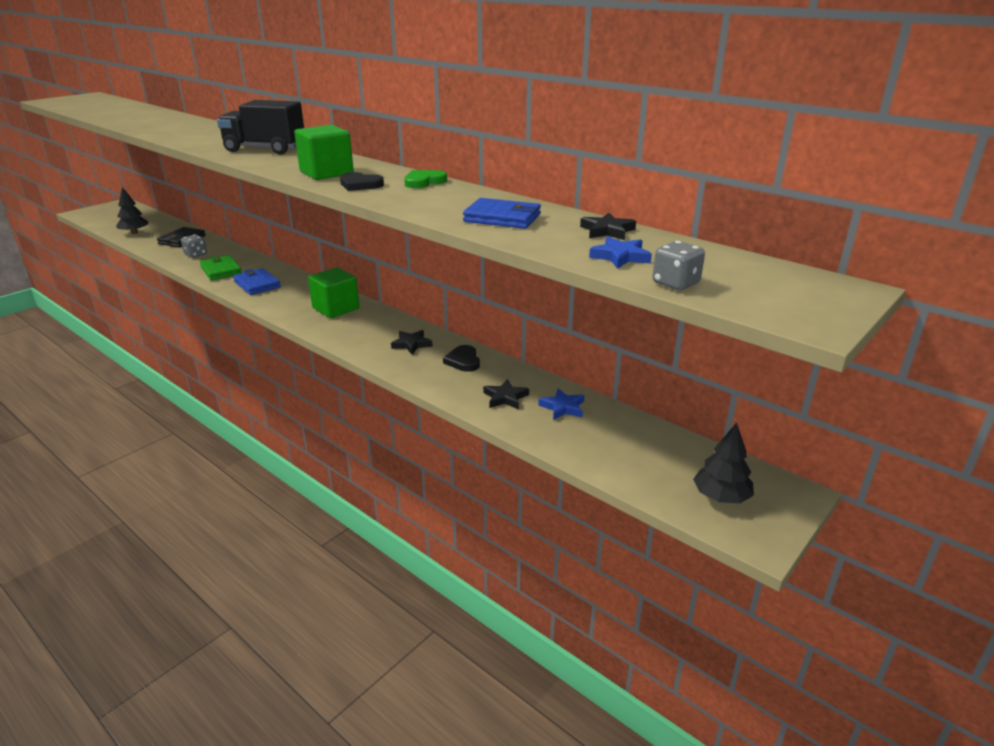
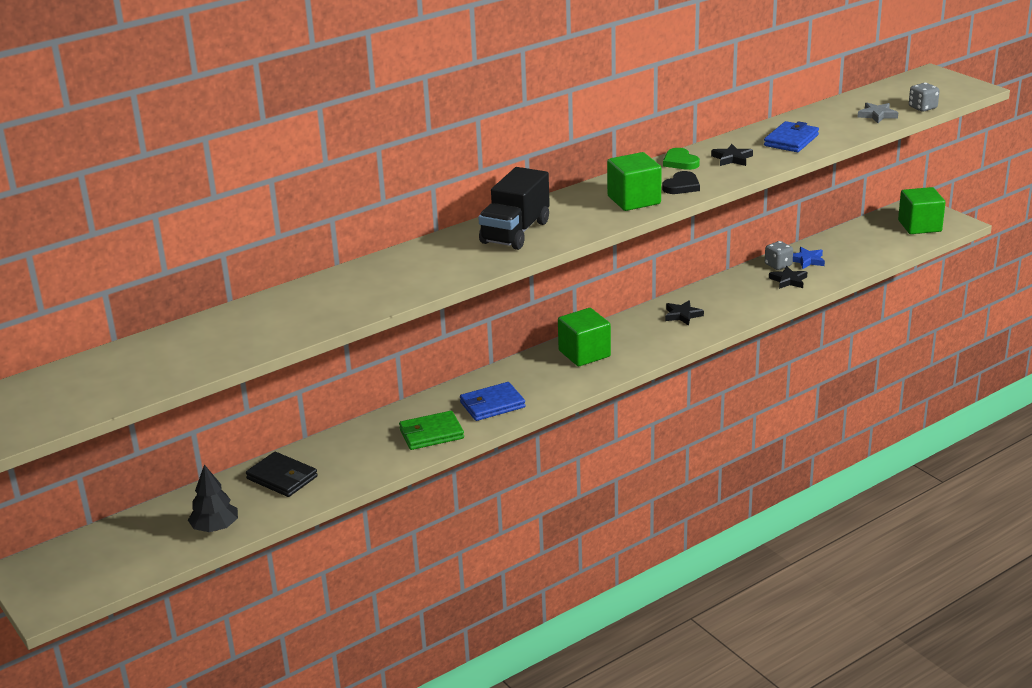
camera: 75 degrees left, 0 degrees up
grey dice [181,234,207,258] -> grey dice moved to [765,241,793,270]
black heart [443,345,480,372] -> none
black star [580,213,636,240] -> black star moved to [711,144,753,166]
blue star [589,237,652,269] -> grey star [858,102,898,123]
black tree [693,423,754,504] -> green cube [898,187,945,234]

